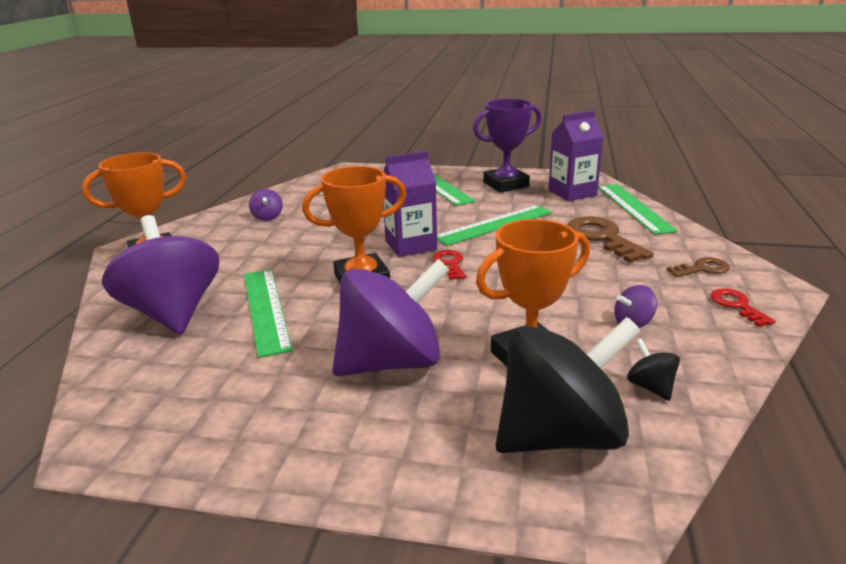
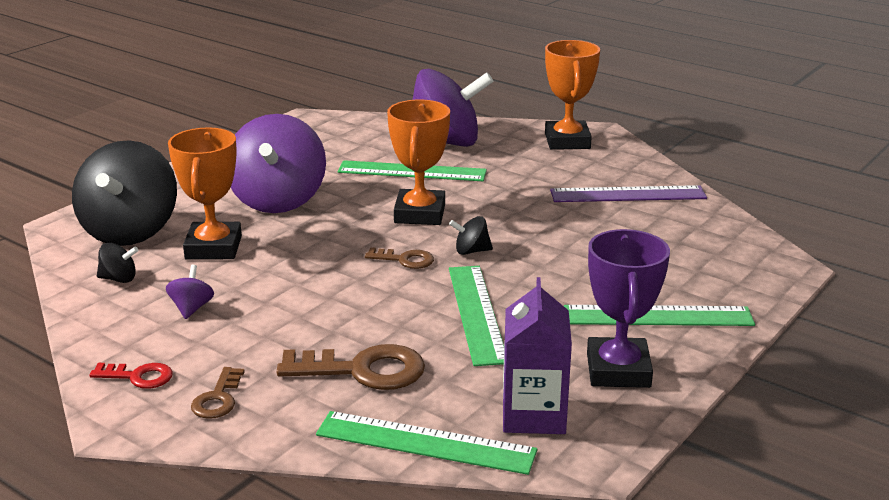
camera: 115 degrees right, 0 degrees up
purple spinning top [249,189,283,221] -> purple ruler [550,185,707,202]
purple carton [383,151,437,257] -> black spinning top [449,216,493,255]
red key [433,250,466,280] -> brown key [365,247,434,269]

